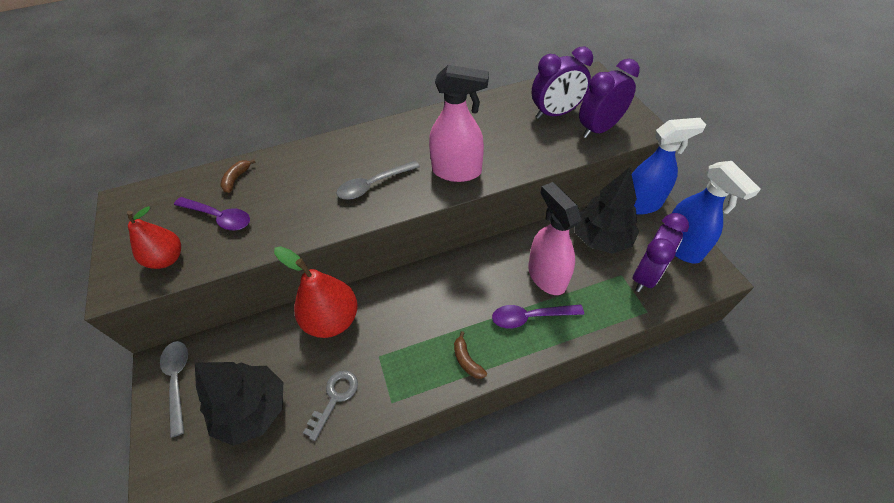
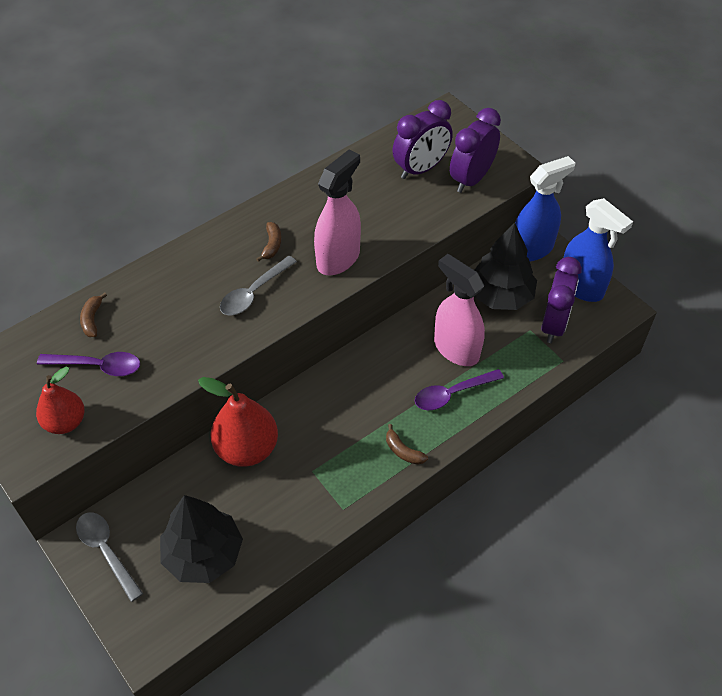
camera: 20 degrees left, 0 degrees up
grey key [303,370,358,441] -> none
pink spray bottle [429,65,489,182] -> pink spray bottle turned 45 degrees counterclockwise [314,149,361,276]
none -> brown banana [256,222,282,262]

